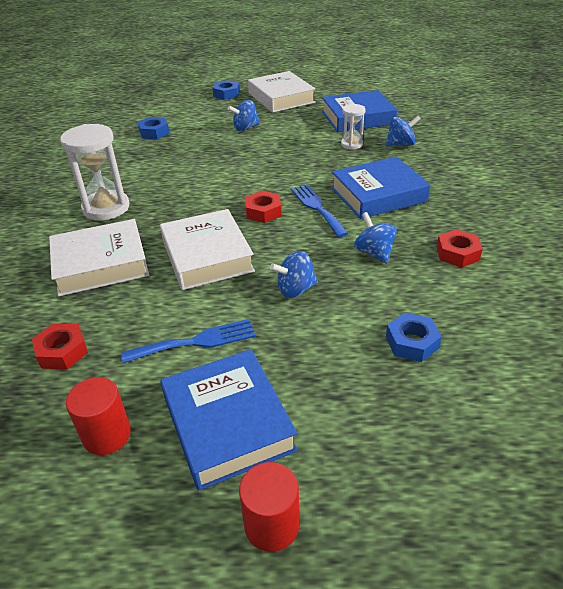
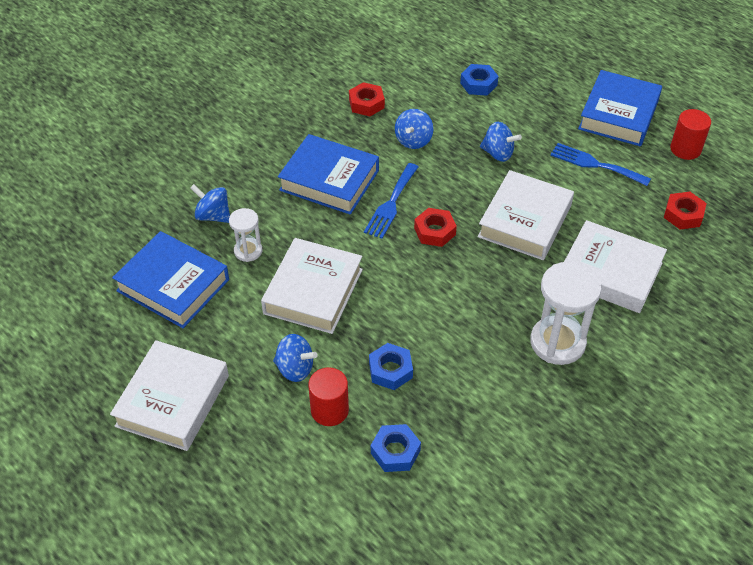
camera: 135 degrees left, 10 degrees up
blue nut [212,80,240,100] -> blue nut moved to [369,343,413,390]
red cylinder [239,462,299,552] -> red cylinder moved to [308,367,349,426]
none -> white book [261,238,363,334]

